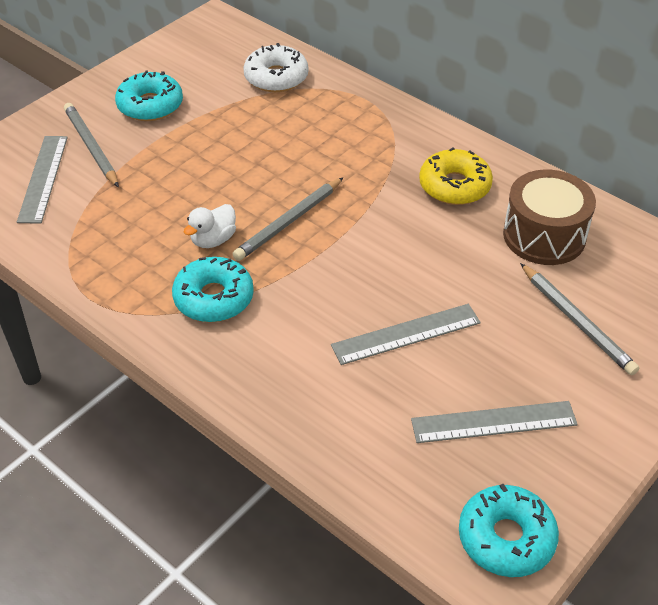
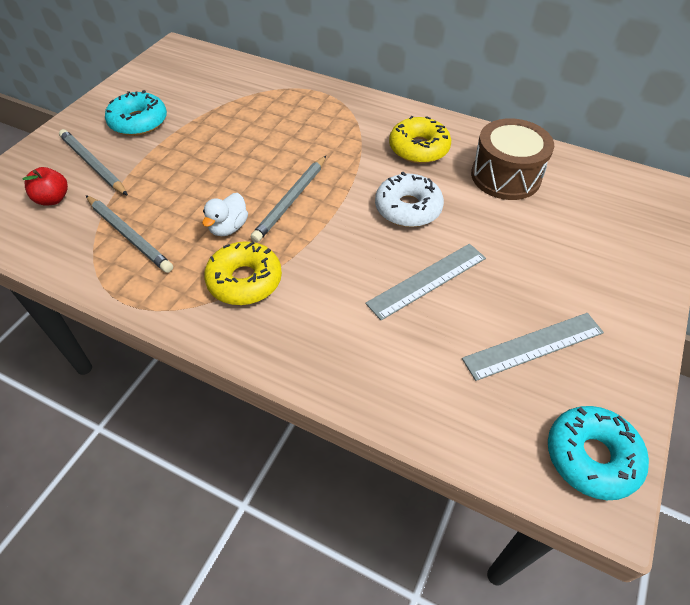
camera: 15 degrees left, 5 degrees up
grey ruler [17,136,68,224] -> red apple [22,167,68,206]
turquoise donut [172,257,254,322] -> yellow donut [204,241,282,305]
white donut [243,43,308,92] -> white donut moved to [375,172,444,227]
grey pencil [520,263,639,375] -> grey pencil moved to [86,195,173,273]

